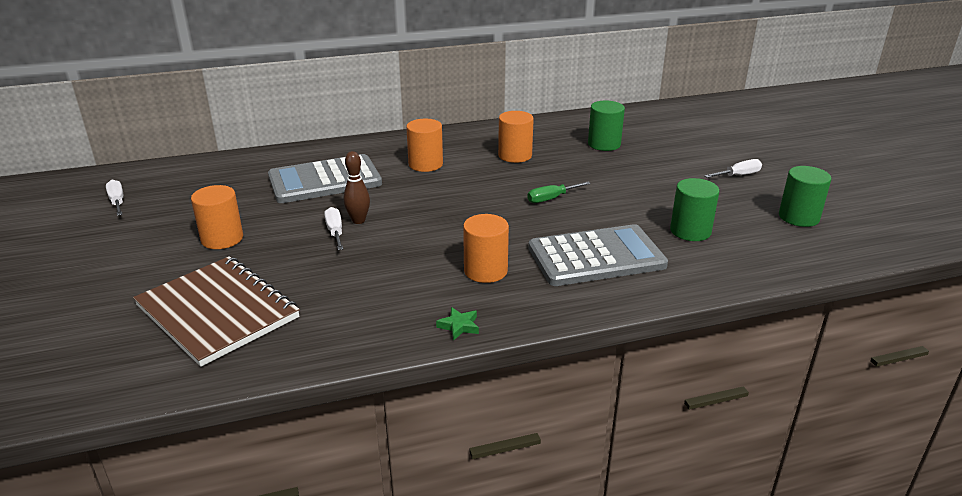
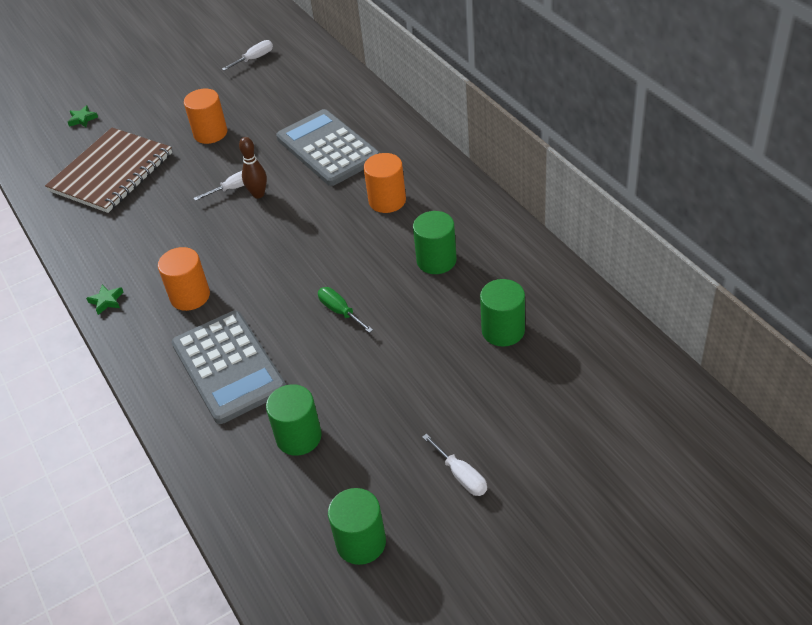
camera: 80 degrees right, 15 degrees up
orange cylinder [498,111,534,163] -> green cylinder [413,211,457,274]
none -> green star [68,105,98,127]

